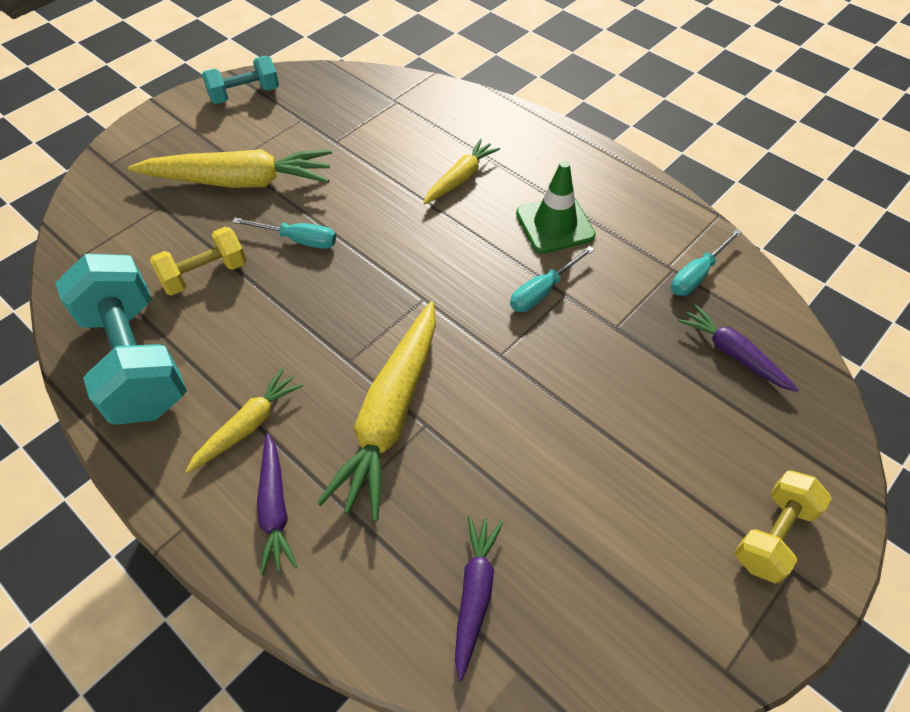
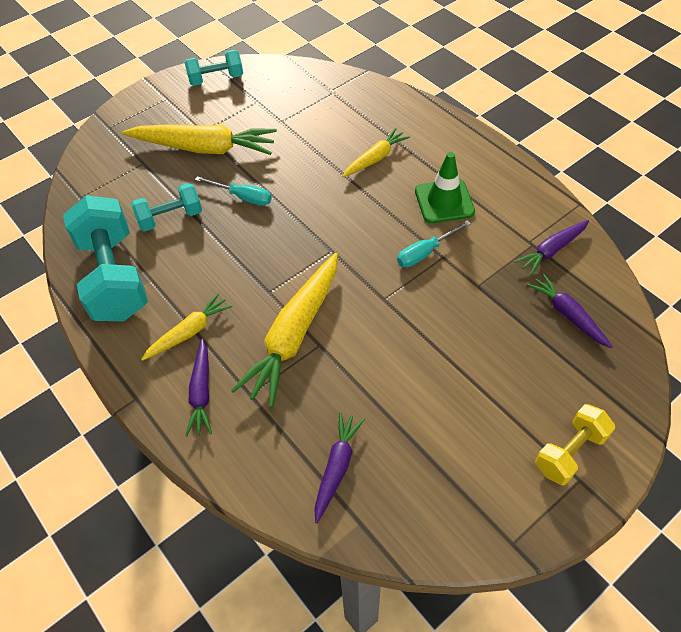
camera: 10 degrees right, 0 degrees up
yellow dumbbell [150,227,247,295] -> turquoise dumbbell [131,183,202,232]
turquoise screwdriver [671,229,742,296] -> purple carrot [514,220,589,276]

